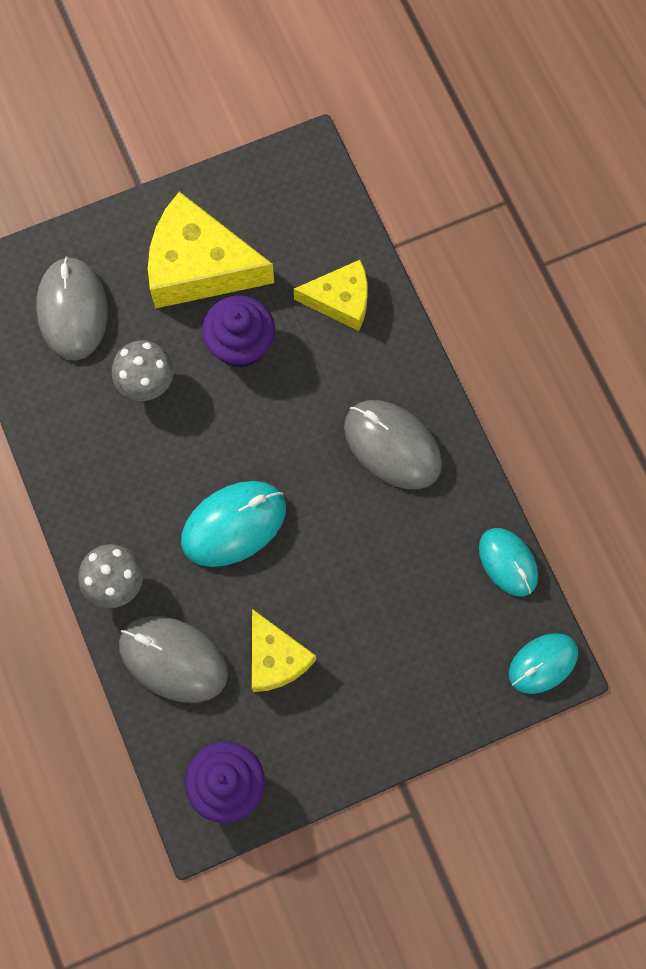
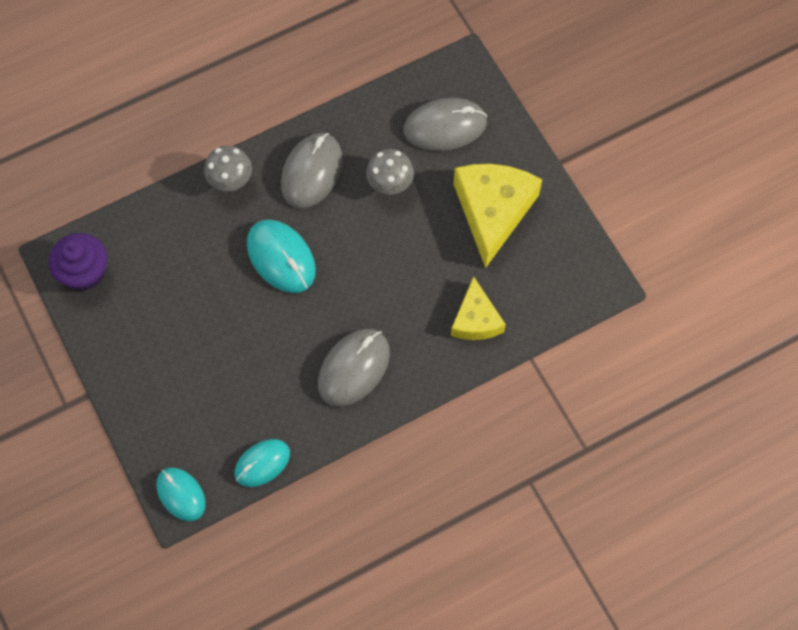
camera: 85 degrees right, 5 degrees down
grey mouse [119,616,228,703] -> grey mouse moved to [281,133,343,209]
purple cupcake [202,296,275,368] -> none
yellow cheese [252,609,316,692] -> none

